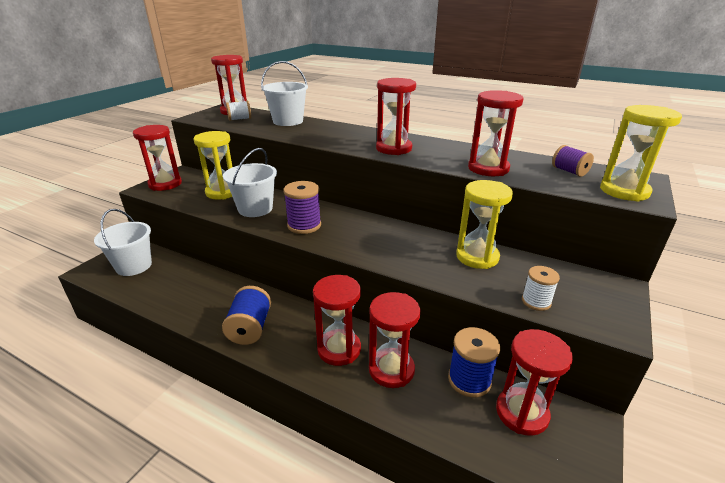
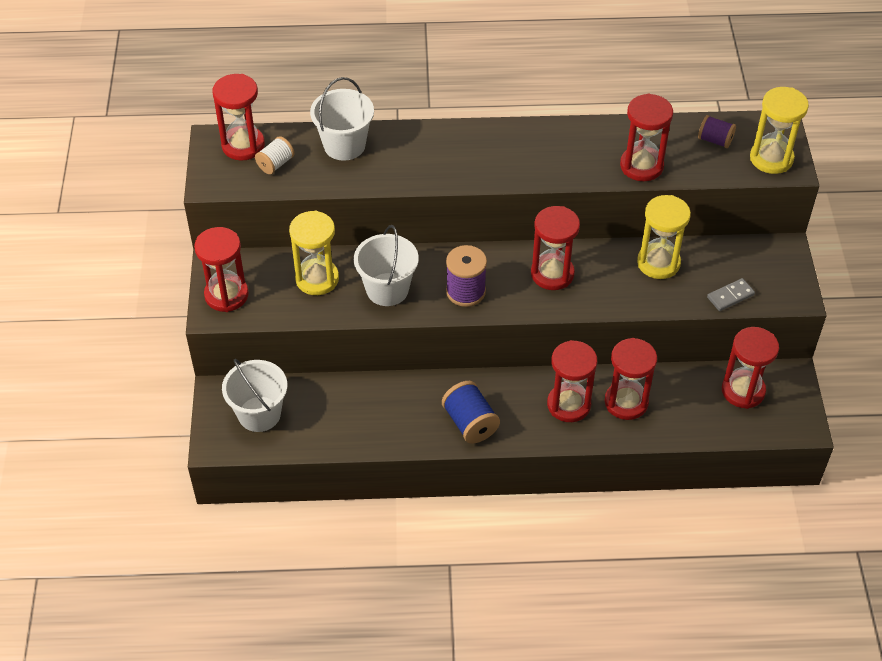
camera: 30 degrees left, 20 degrees up
red hourglass [376,78,416,155] -> red hourglass moved to [531,206,580,290]
blue spool [448,327,500,397] -> none
white spool [522,266,560,311] -> grey domino [707,278,755,311]

